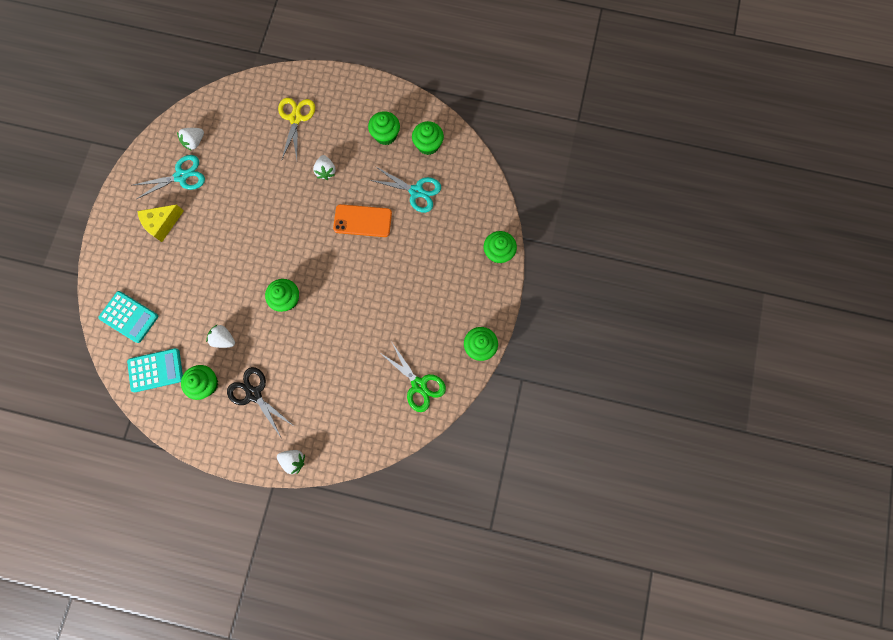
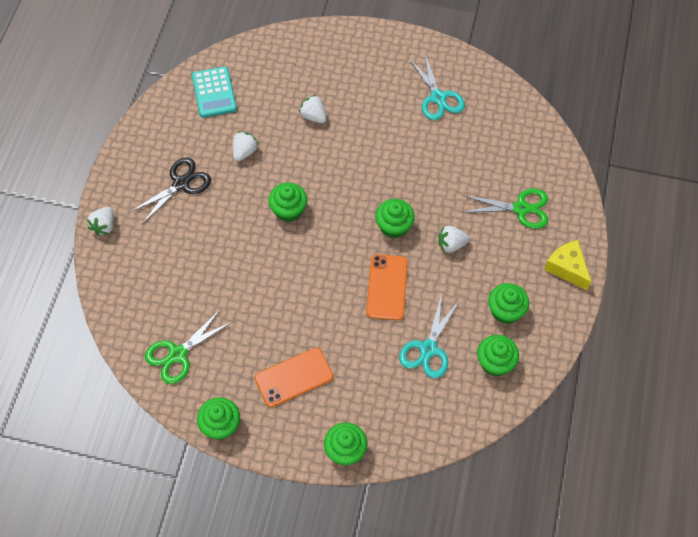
camera: 90 degrees right, 15 degrees down
turquoise calculator [98,291,158,343] -> none
yellow cheese [137,204,184,242] -> yellow cheese moved to [544,240,591,290]
white strawberry [177,128,204,151] -> white strawberry moved to [299,95,327,123]
green cupcake [181,365,218,400] -> green cupcake moved to [375,199,415,239]
yellow scissors [278,98,315,160] -> green scissors [462,188,548,229]
none -> orange phone [255,348,333,407]

